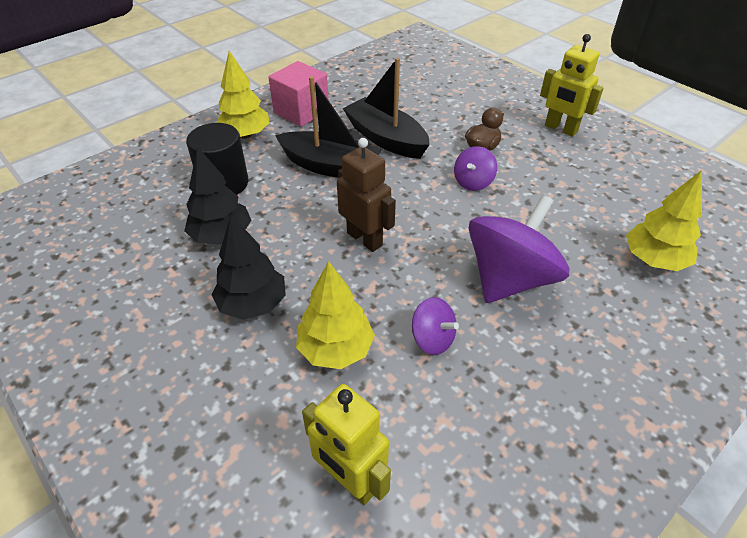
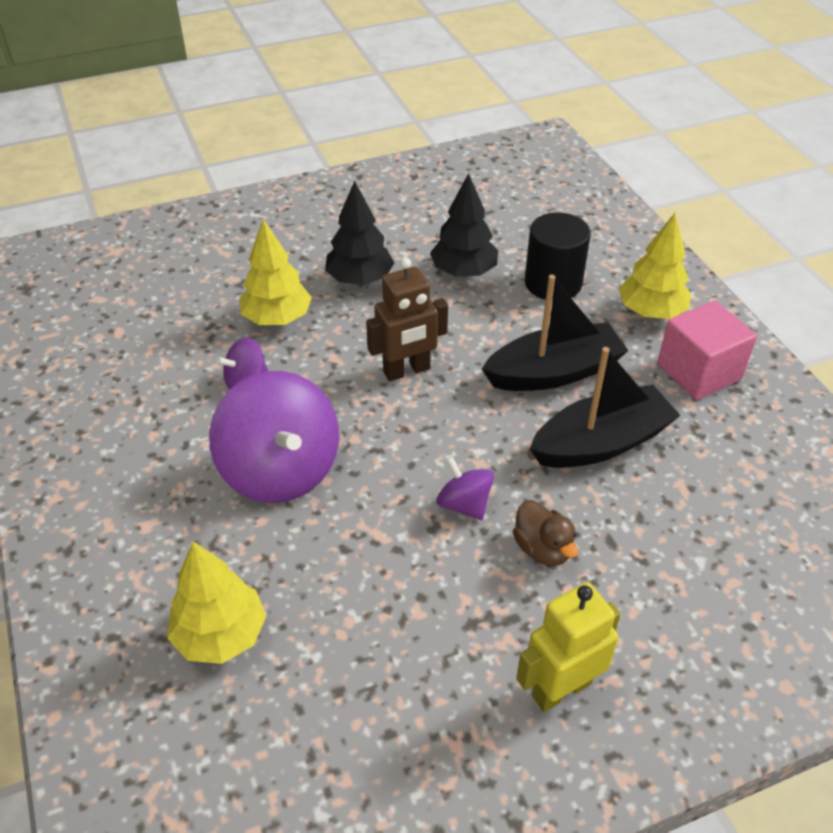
camera: 110 degrees right, 0 degrees up
black boat [275,76,382,178] -> black boat turned 150 degrees counterclockwise [482,274,628,391]
yellow robot [302,384,391,505] -> none

